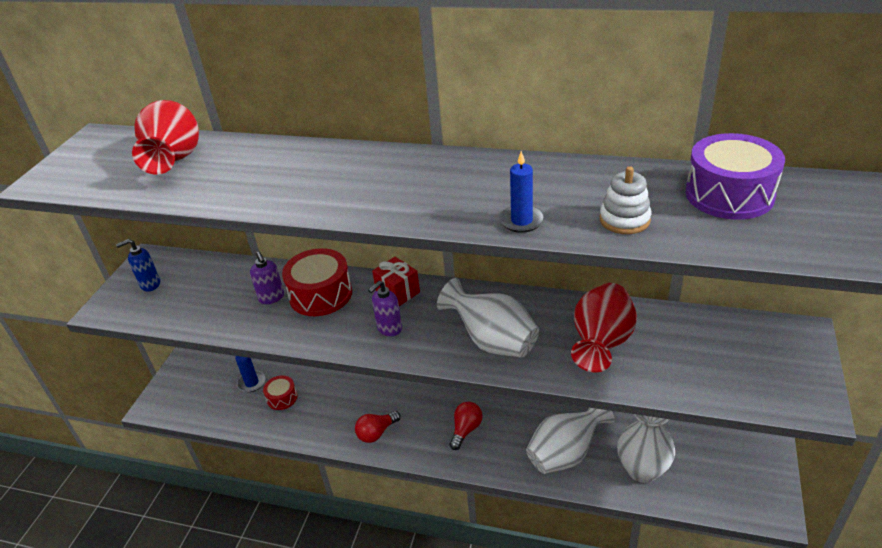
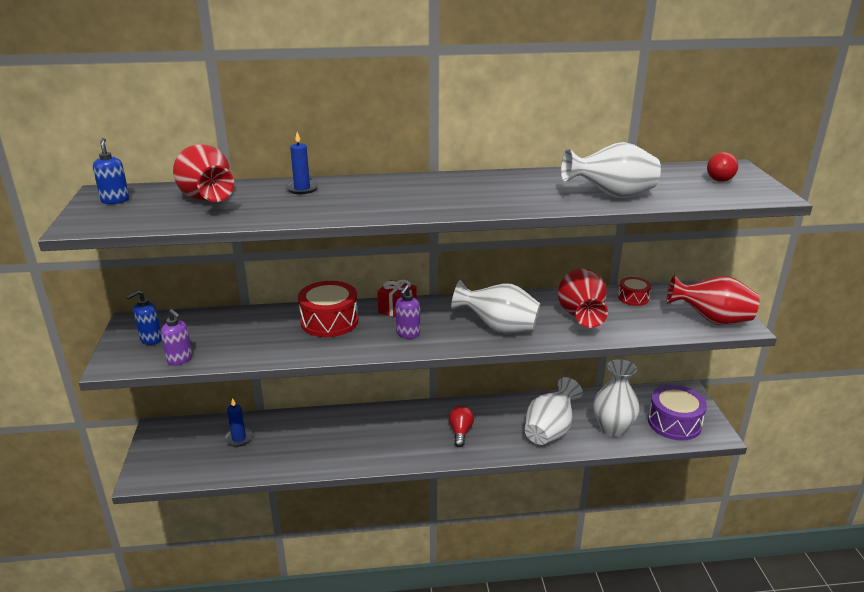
camera: 25 degrees left, 10 degrees down
purple soap dispenser [250,251,284,304] -> purple soap dispenser moved to [161,309,192,366]
red drum [263,376,297,410] -> red drum moved to [618,277,651,306]
red light bulb [355,411,400,443] -> red light bulb moved to [707,152,738,182]
blue candle [499,151,545,233] -> blue candle moved to [285,132,319,194]
white stacking toy [600,166,652,234] -> white vase [561,142,661,198]
purple drum [685,133,785,220] -> purple drum moved to [648,385,707,441]
none -> blue soap dispenser [93,138,129,204]
none -> red vase [666,275,760,325]

